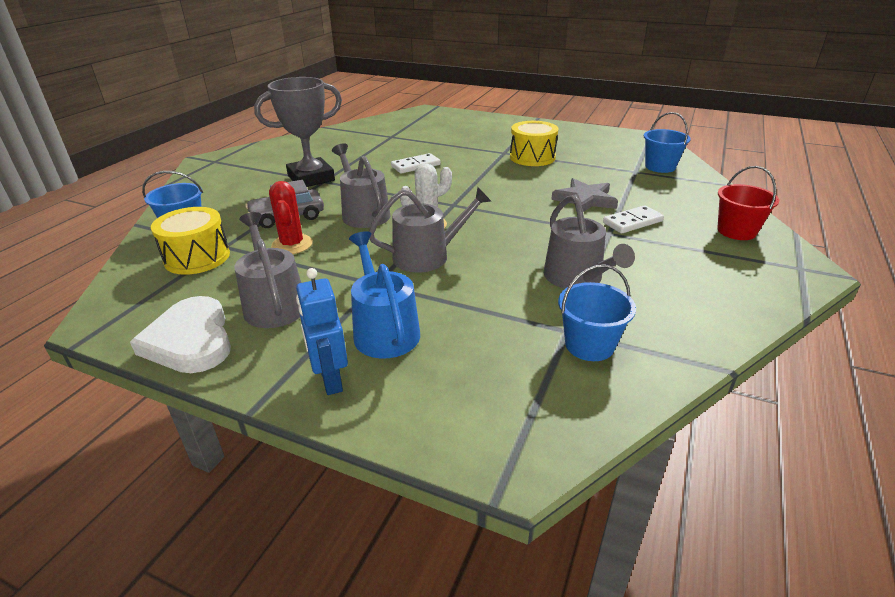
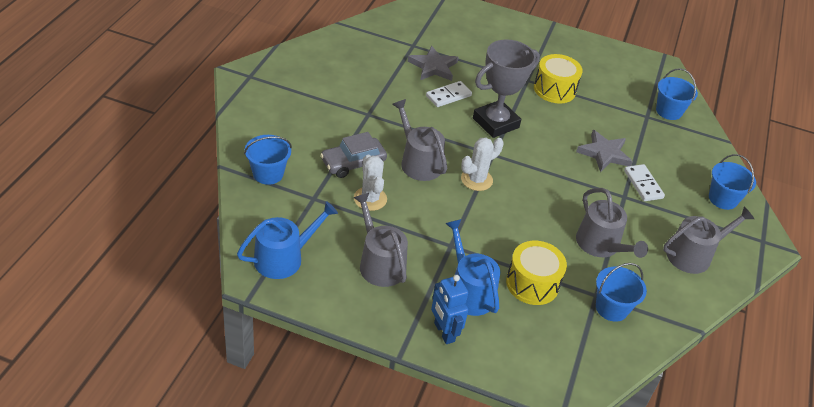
camera: 10 degrees left, 10 degrees up
white heart [130,296,231,373] -> none
yellow drum [151,207,230,275] -> yellow drum moved to [506,241,567,305]
grey trophy [254,77,342,187] -> grey trophy moved to [473,39,540,138]
red cactus [269,181,313,254] -> white cactus [354,154,387,211]
grey watering can [369,187,491,272] -> grey watering can moved to [663,207,754,274]
white domino [603,205,664,234] -> white domino turned 75 degrees counterclockwise [624,164,665,201]
red bucket [717,166,779,240] -> blue bucket [709,154,756,210]
none -> blue watering can [237,201,338,279]
none -> grey star [408,46,459,81]

